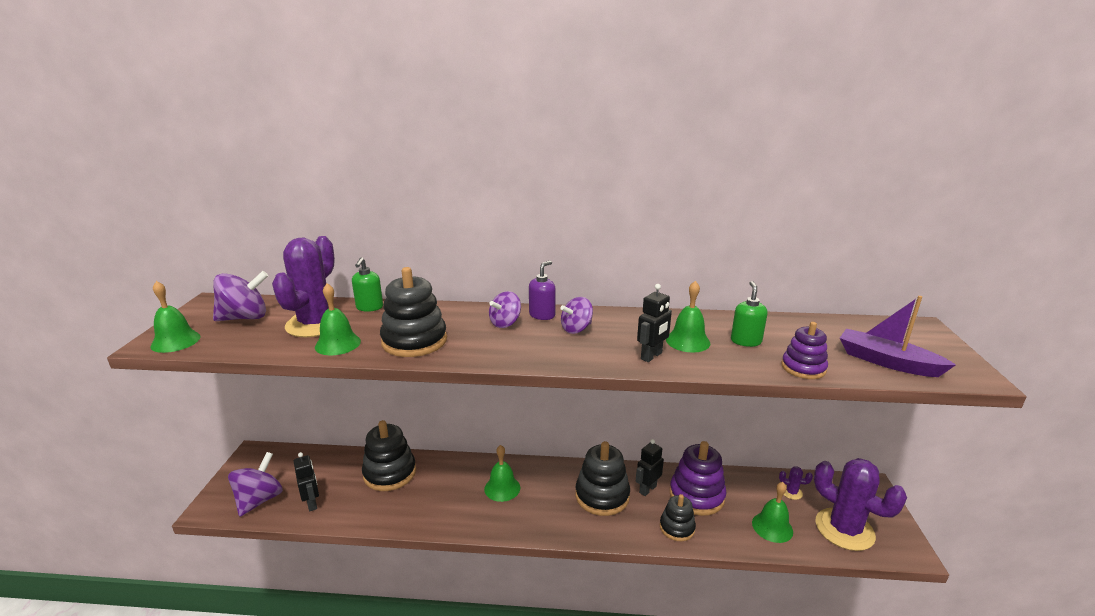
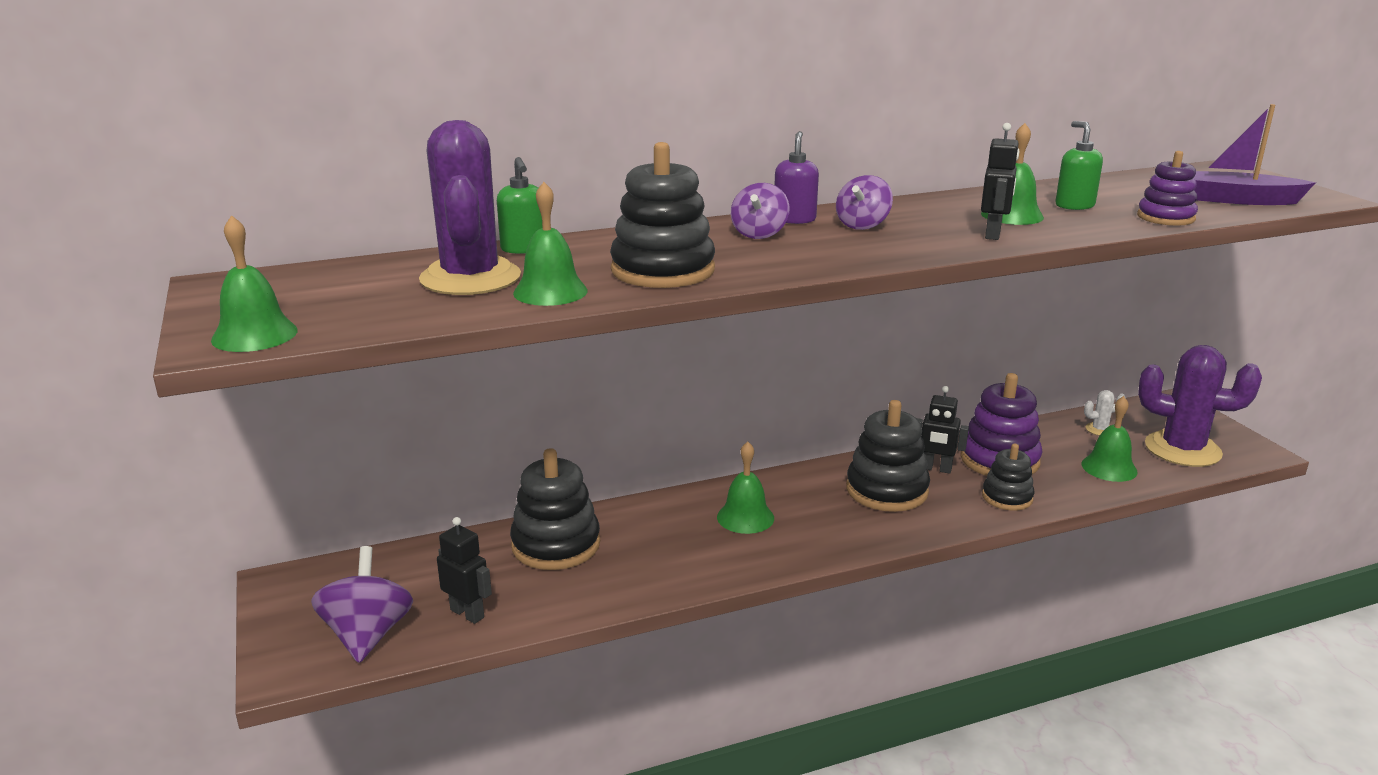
camera: 25 degrees left, 0 degrees up
purple spinning top [213,271,268,321] -> none
black robot [636,439,664,496] -> black robot turned 90 degrees counterclockwise [916,386,969,474]
purple cactus [779,466,813,500] -> white cactus [1084,390,1126,436]

